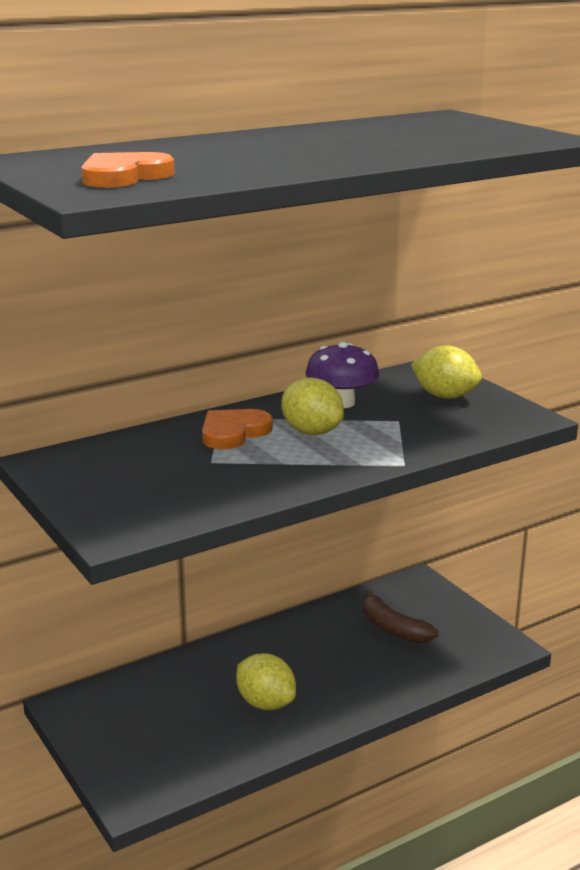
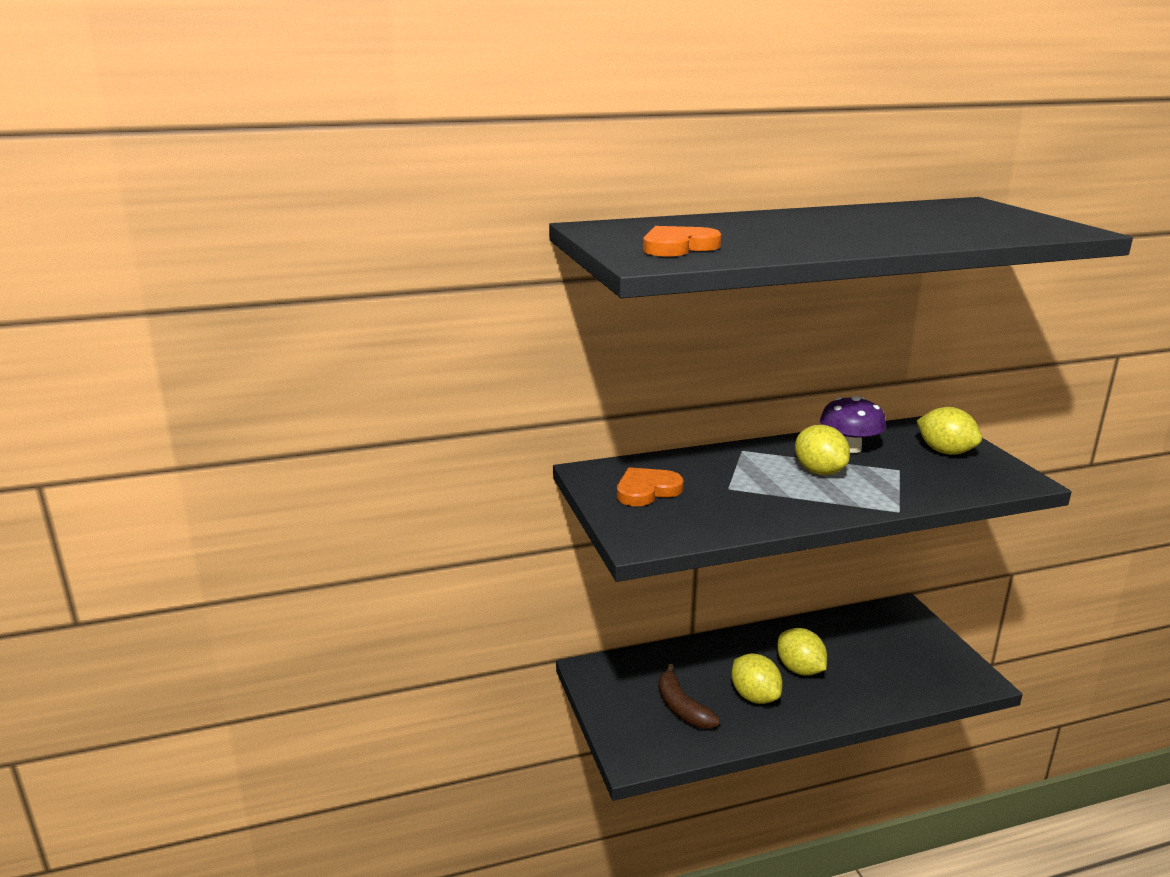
camera: 15 degrees right, 0 degrees up
orange heart [202,409,273,449] -> orange heart moved to [617,467,684,506]
brown banana [363,589,439,643] -> brown banana moved to [658,664,720,729]
none -> yellow lemon [777,628,827,676]

